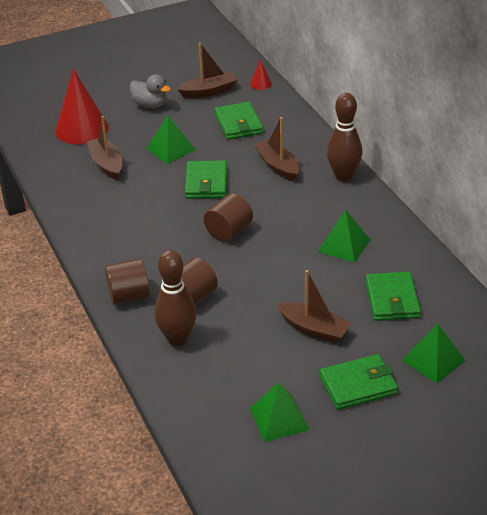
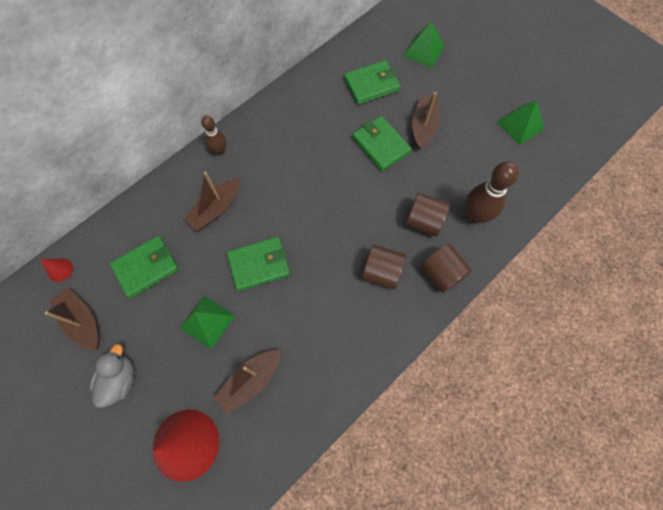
camera: 110 degrees left, 30 degrees up
brown cylinder [204,194,253,242] -> brown cylinder moved to [362,244,406,289]
green pyramid [318,209,370,263] -> none
green wallet [319,354,398,410] -> green wallet moved to [352,116,412,171]
brown bowling pin [327,93,363,181] -> brown bowling pin [201,115,226,155], size x0.60

